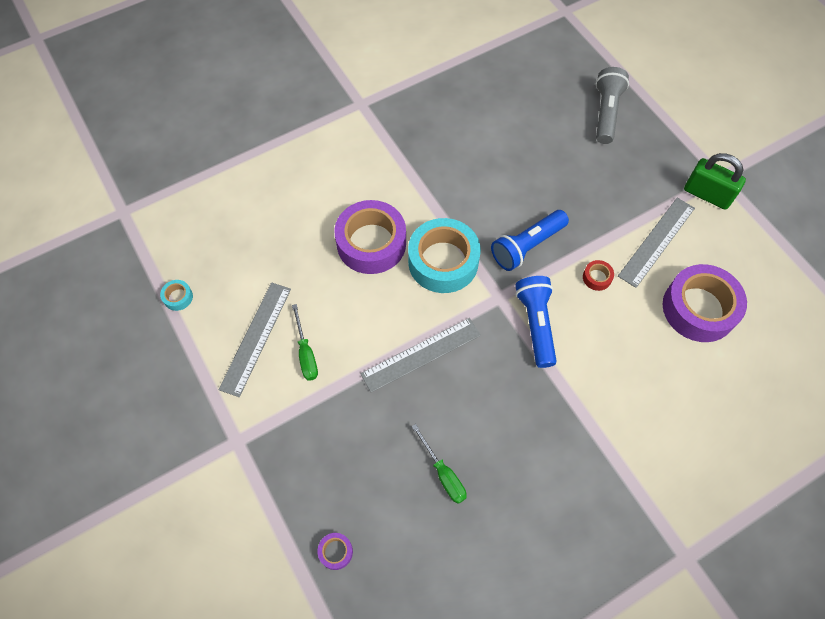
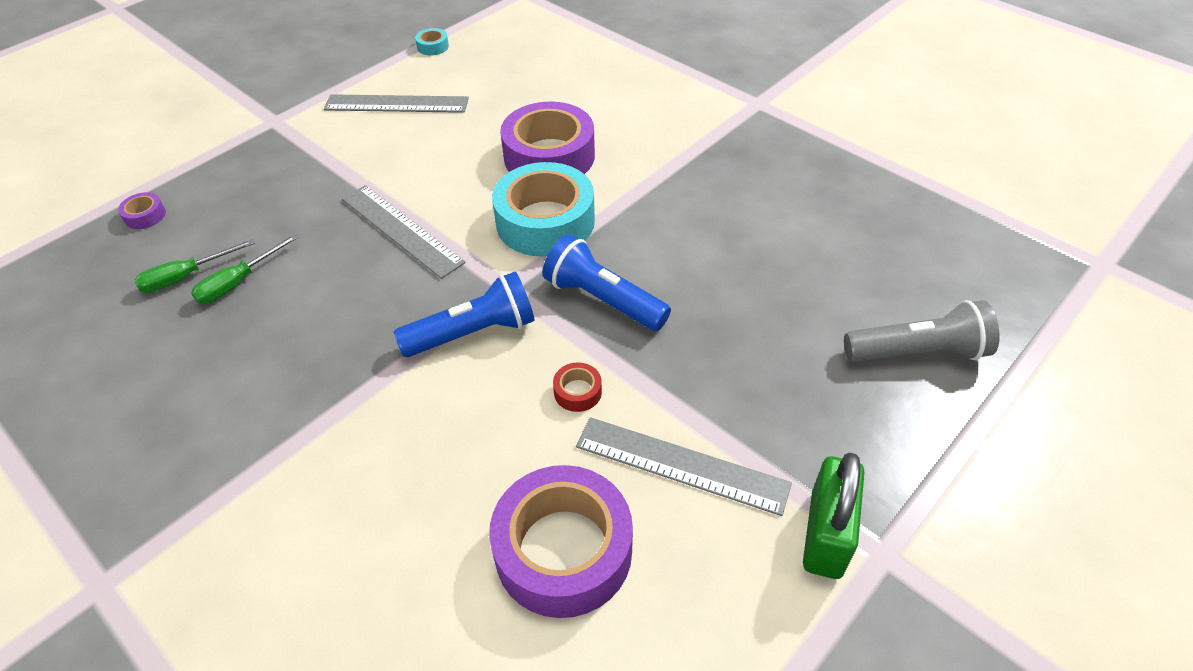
camera: 75 degrees right, 15 degrees down
green screwdriver [292,304,318,381] -> green screwdriver moved to [134,239,255,293]

